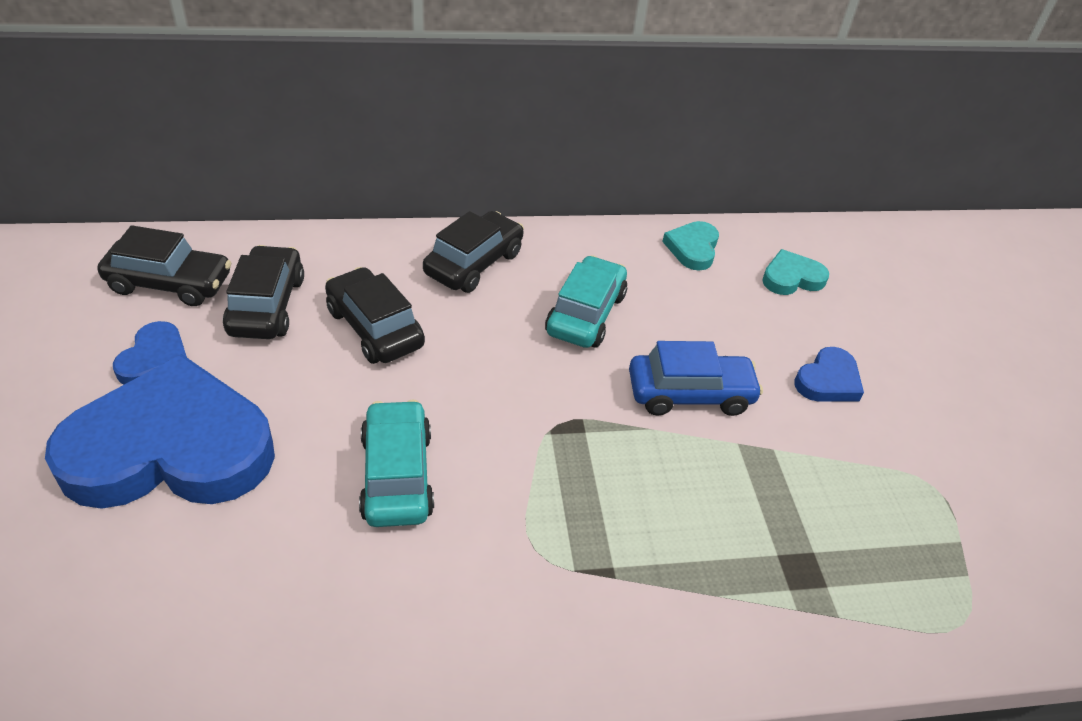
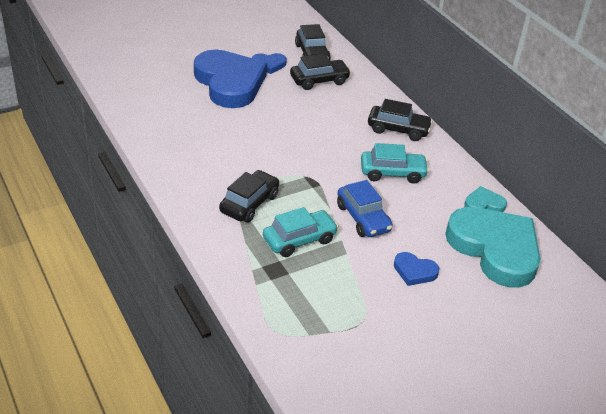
camera: 70 degrees right, 5 degrees down
black car [325,267,425,364] -> black car moved to [219,170,279,222]
turquoise car [359,400,434,527] -> turquoise car moved to [263,207,338,257]
turquoise heart [762,249,829,295] -> turquoise heart [445,207,540,287], size x2.35

